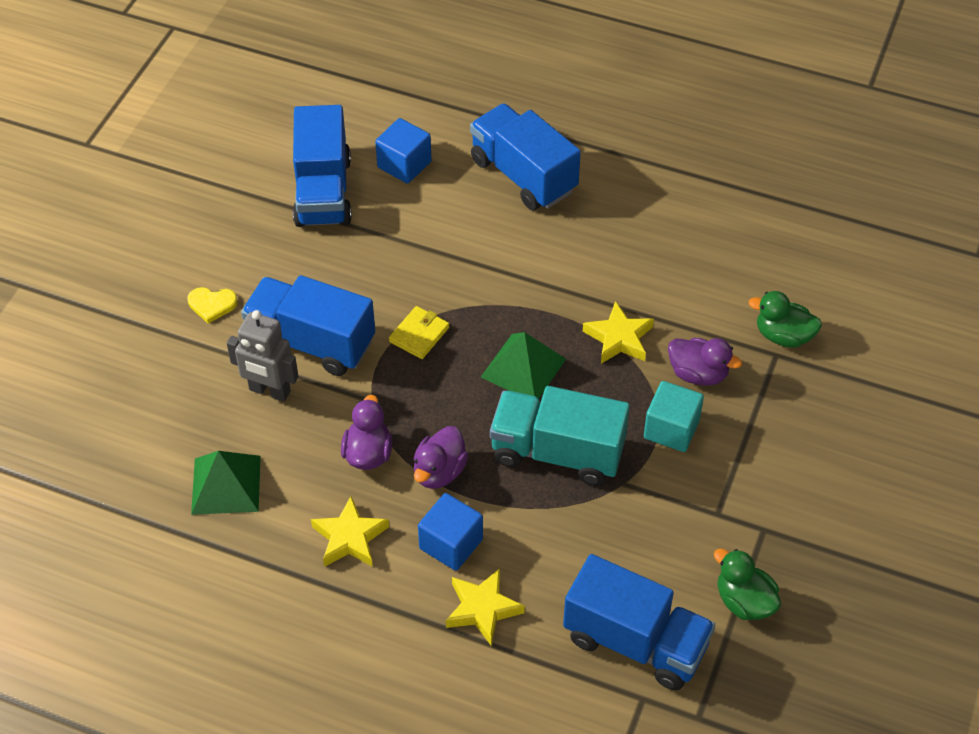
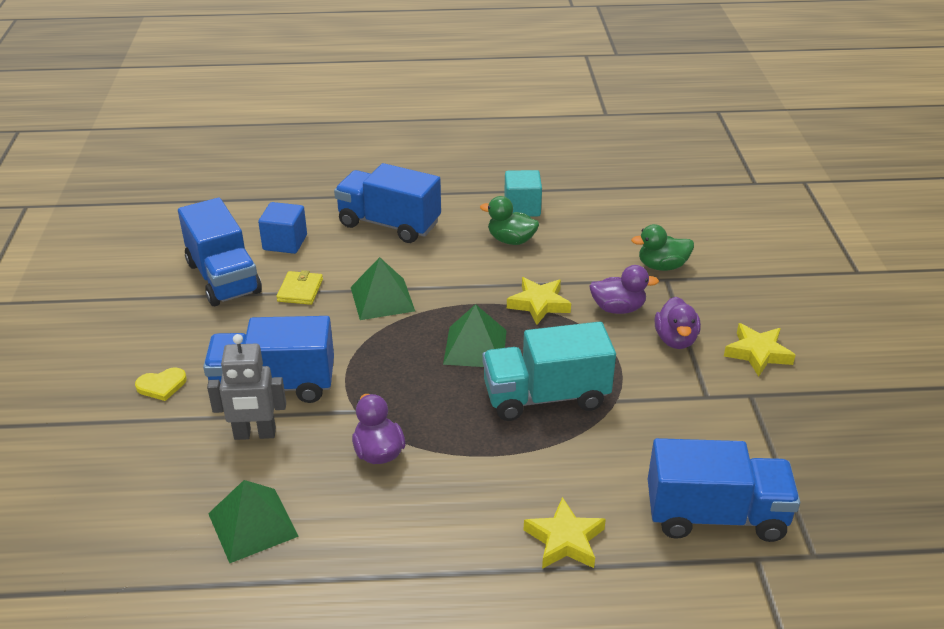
camera: 25 degrees left, 15 degrees down
yellow star [311,496,389,567] -> yellow star moved to [724,323,795,377]
yellow wallet [389,306,449,359] -> yellow wallet moved to [276,270,323,305]
purple duck [414,426,468,489] -> purple duck moved to [655,297,701,349]
blue cube [418,493,483,571] -> none
turquoise cube [644,381,704,452] -> turquoise cube moved to [504,170,542,217]
green duck [714,549,781,620] -> green duck moved to [480,196,539,245]
none -> green pyramid [351,257,415,320]

